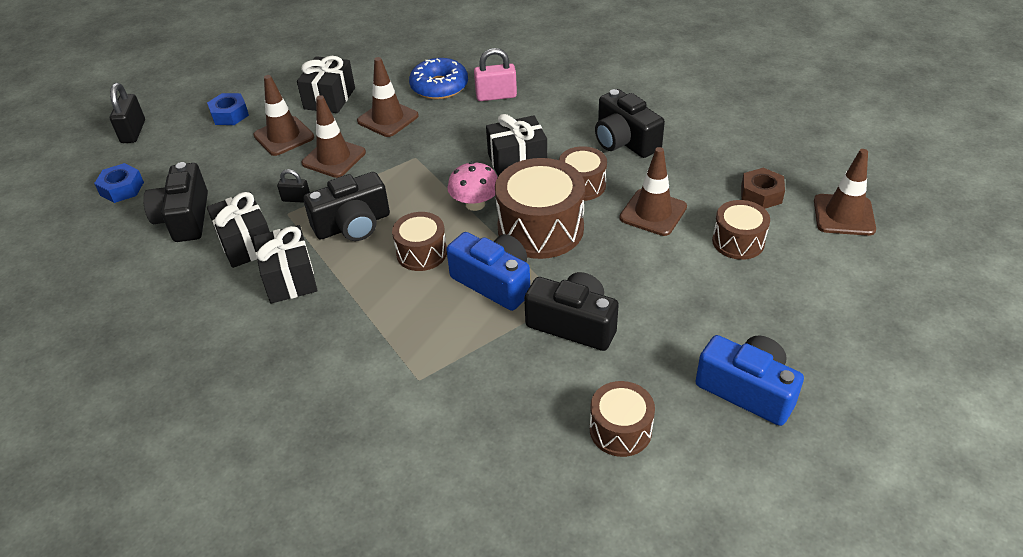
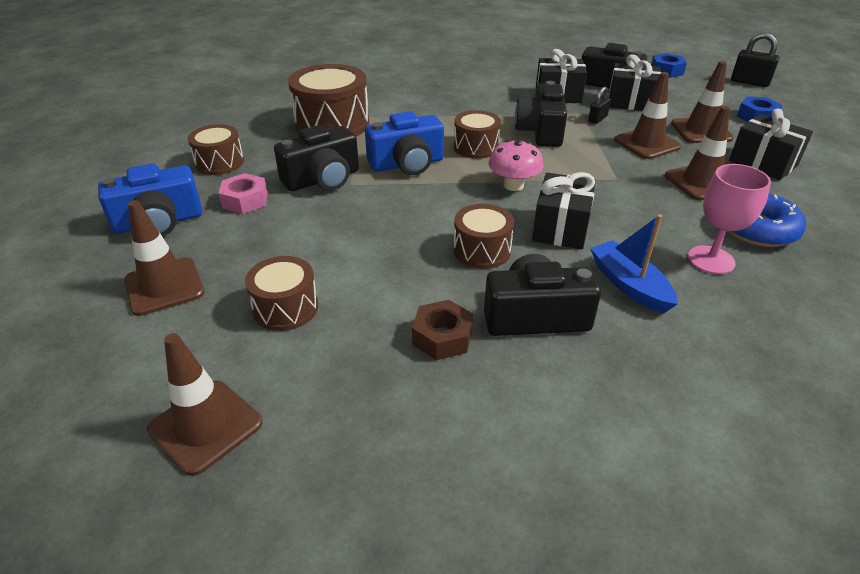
camera: 120 degrees right, 5 degrees down
black gift [253,225,317,304] -> black gift moved to [608,54,661,111]
pink padlock [474,48,517,101] -> pink goblet [688,164,771,274]
brown drum [495,158,585,259] -> brown drum moved to [288,64,369,136]
brown traffic cone [619,147,687,236] -> brown traffic cone moved to [124,200,205,316]
brown nut [741,168,785,209] -> brown nut moved to [412,300,473,360]
none -> pink nut [219,173,268,214]
none -> blue boat [590,214,678,314]

